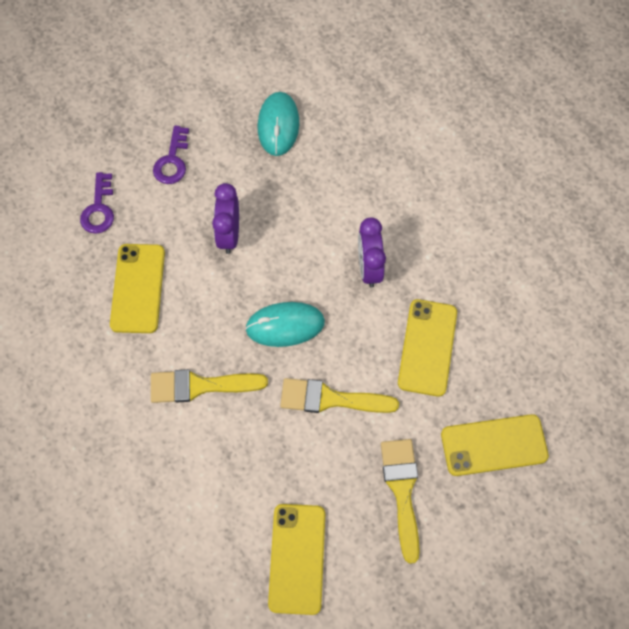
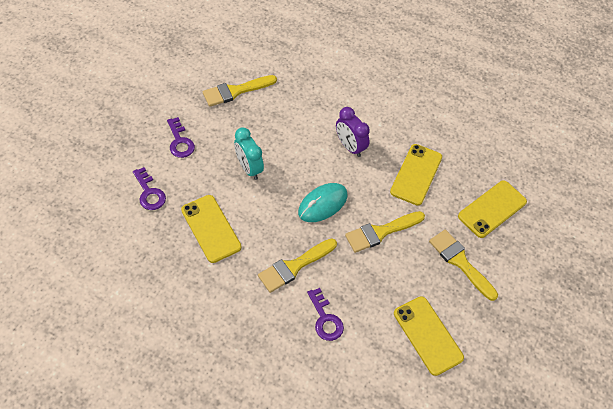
camera: 35 degrees left, 10 degrees down
purple clock [212,183,239,254] -> turquoise clock [234,127,264,180]
turquoise mouse [258,92,299,156] -> yellow brush [203,75,277,107]
yellow phone [398,299,457,397] -> yellow phone turned 45 degrees clockwise [390,144,442,206]
none -> purple key [307,288,344,341]

